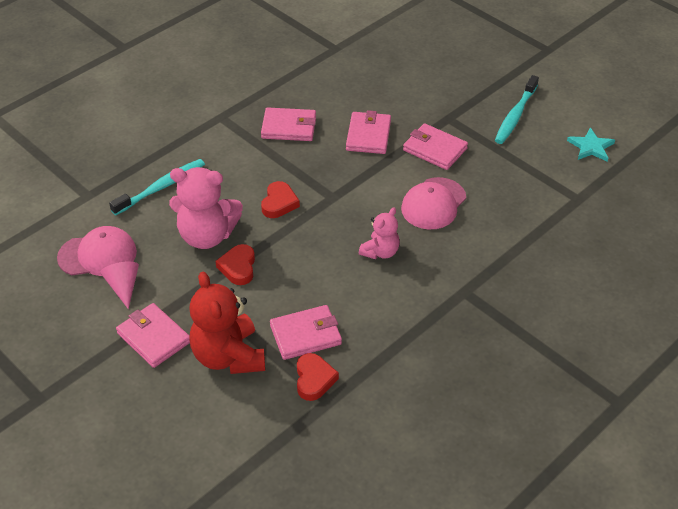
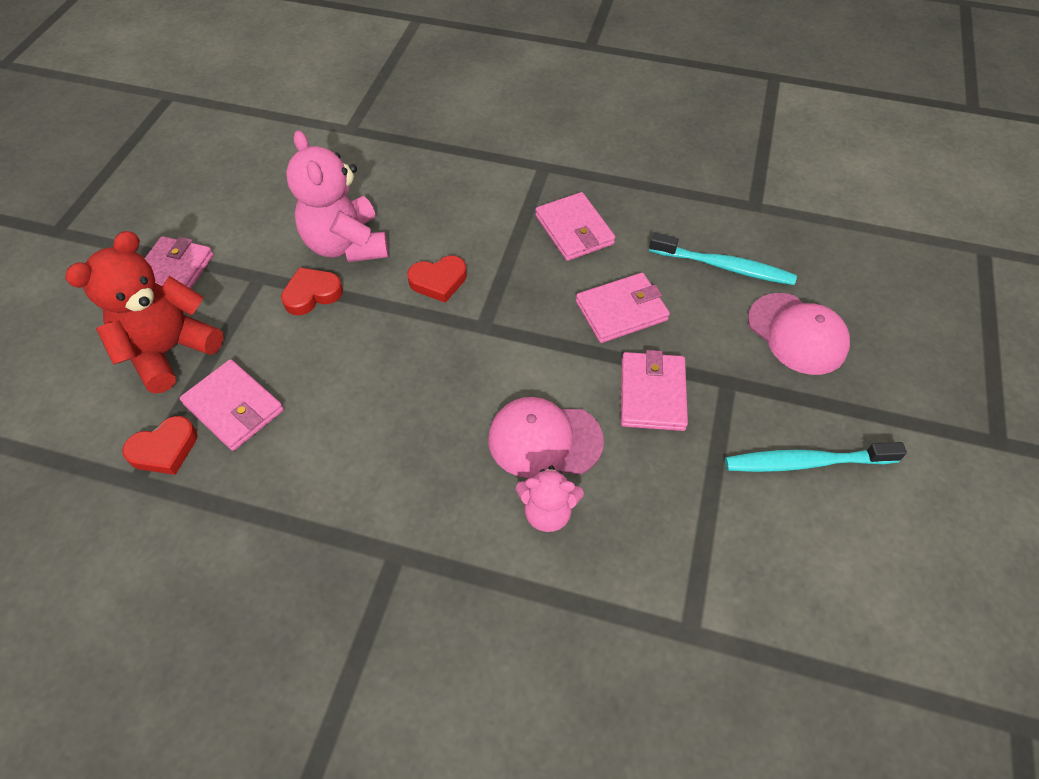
camera: 60 degrees right, 10 degrees up
pink cap [57,226,137,276] -> pink cap moved to [748,293,850,375]
pink cone [100,261,139,309] -> none
turquoise toothbrush [109,159,205,215] -> turquoise toothbrush moved to [649,233,797,285]
pink teddy bear [359,208,400,259] -> pink teddy bear moved to [516,465,584,532]
turquoise star [567,127,615,162] -> none

